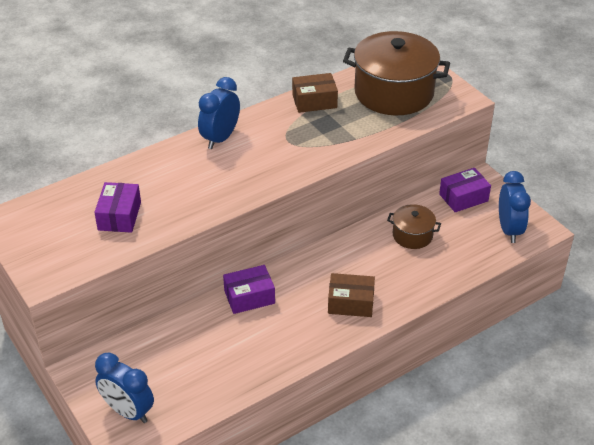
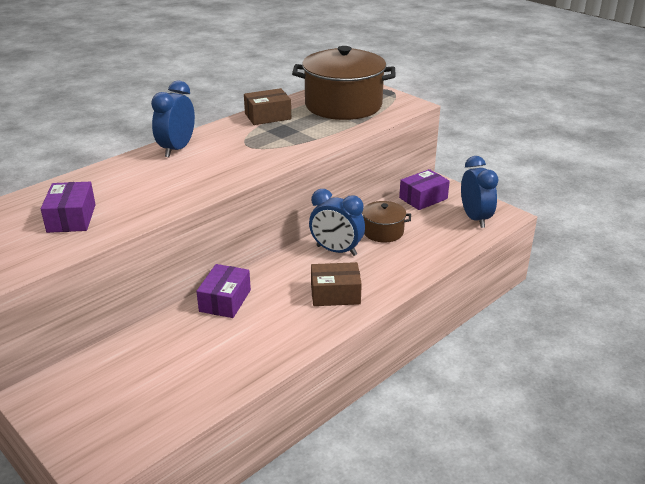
camera: 10 degrees left, 10 degrees down
blue clock [95,352,154,423] -> blue clock moved to [309,189,365,256]
purple box [223,265,275,314] -> purple box turned 45 degrees counterclockwise [196,264,251,318]

